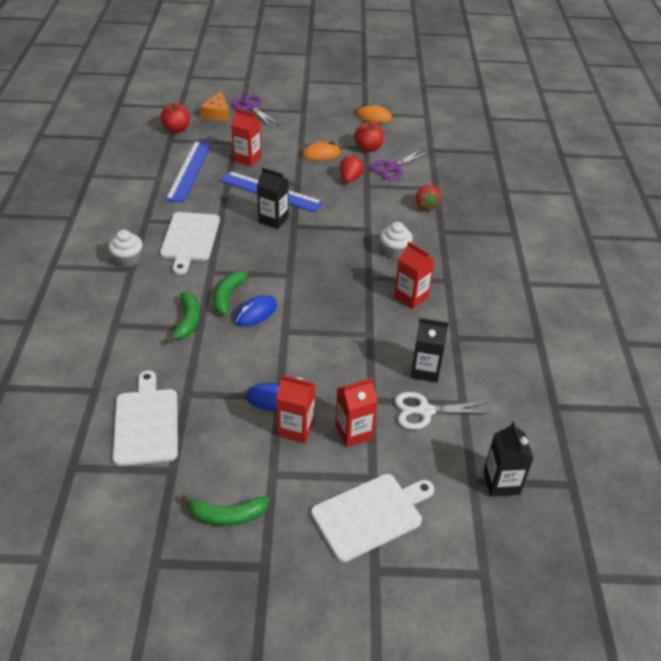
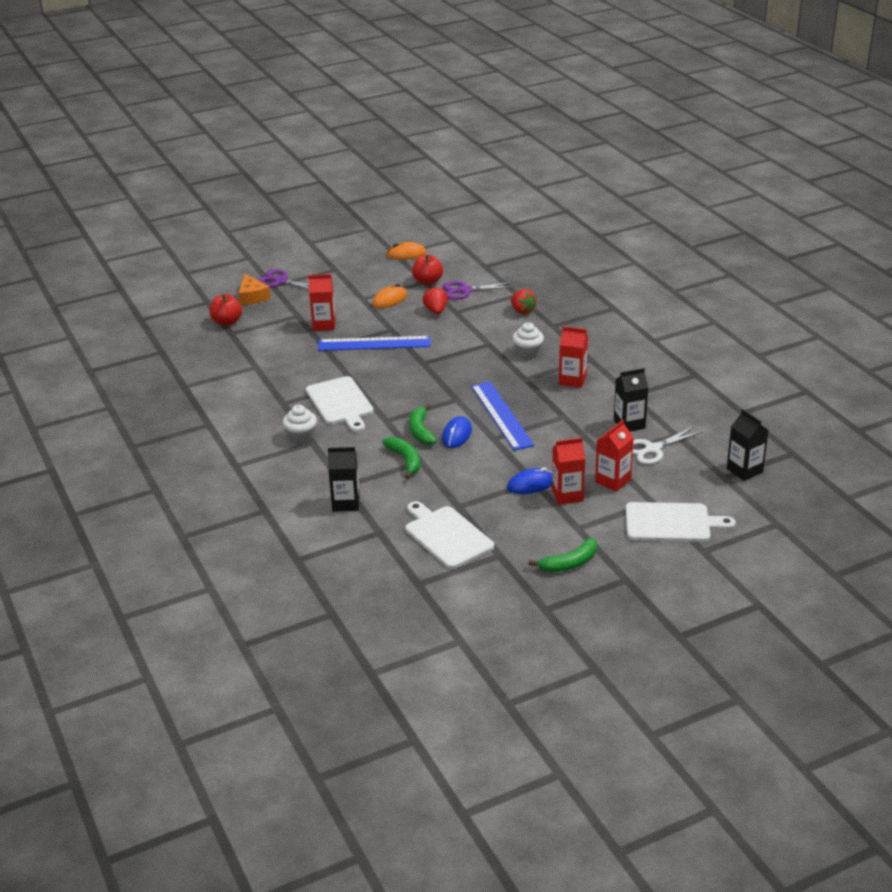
camera: 25 degrees left, 10 degrees down
blue ruler [165,141,212,203] -> blue ruler moved to [471,382,534,451]
black carton [257,167,289,229] -> black carton moved to [328,447,360,511]
white cutting board [311,474,434,562] -> white cutting board turned 60 degrees clockwise [626,502,736,542]
purple scissors [370,148,430,180] -> purple scissors turned 60 degrees clockwise [442,281,514,300]

